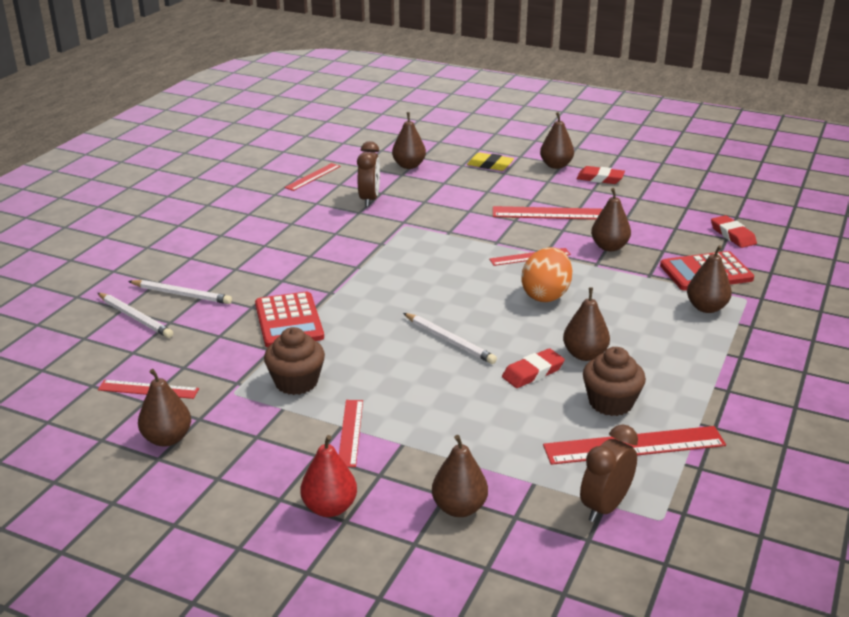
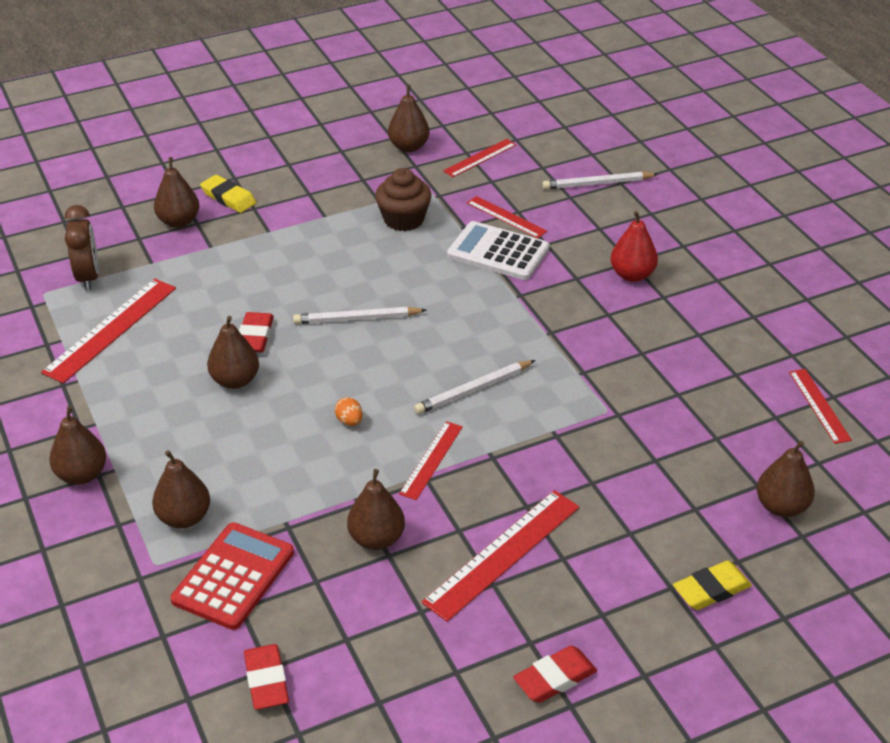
camera: 130 degrees right, 10 degrees up
white pencil [128,280,232,304] -> white pencil moved to [414,360,535,414]
red calculator [255,292,324,347] -> white calculator [447,221,550,280]
red pear [300,435,357,517] -> red pear moved to [611,211,658,282]
red ruler [339,400,363,467] -> red ruler moved to [467,196,547,239]
brown clock [357,141,380,207] -> none
orange egg [521,247,572,302] -> orange egg [335,397,363,426], size x0.43
brown pear [540,112,574,169] -> brown pear moved to [49,406,106,485]
brown cupcake [583,347,646,416] -> none
red eraser [711,215,757,248] -> red eraser turned 60 degrees clockwise [244,644,289,710]
none -> yellow eraser [200,175,256,213]

